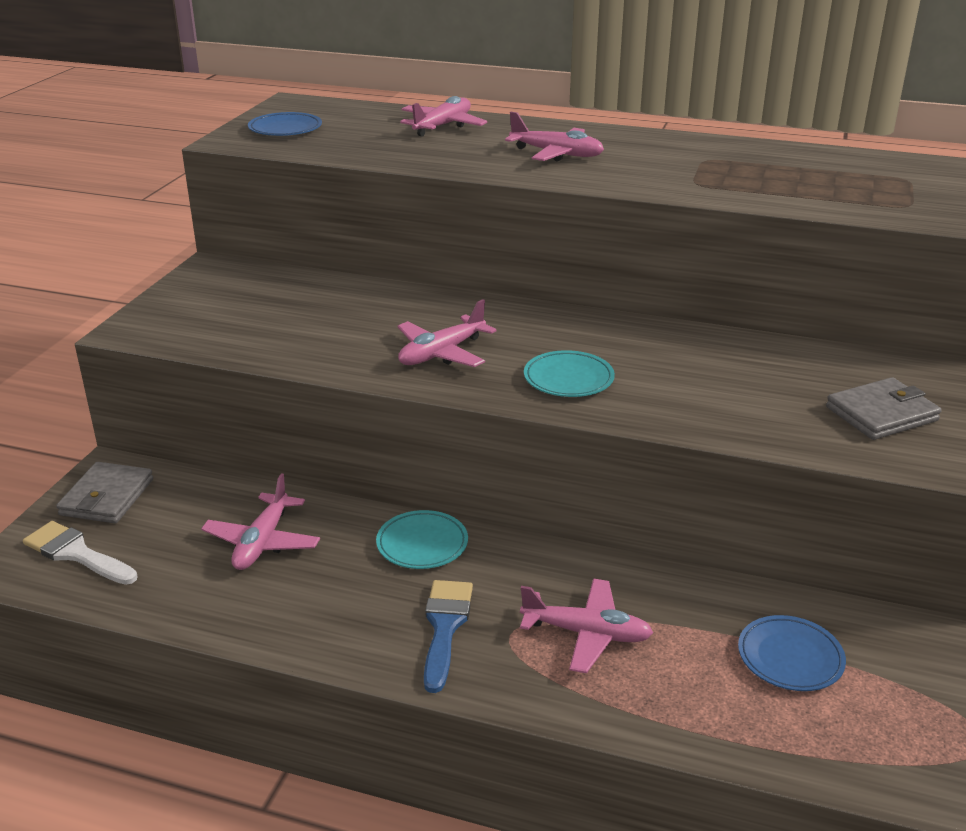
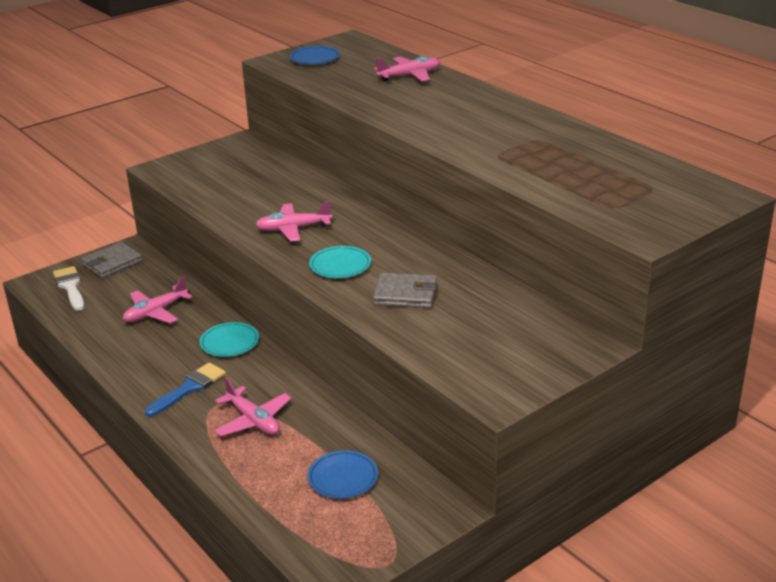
camera: 35 degrees right, 0 degrees up
pink plane [505,112,604,161] -> none
grey wallet [826,377,942,440] -> grey wallet moved to [373,273,437,308]

